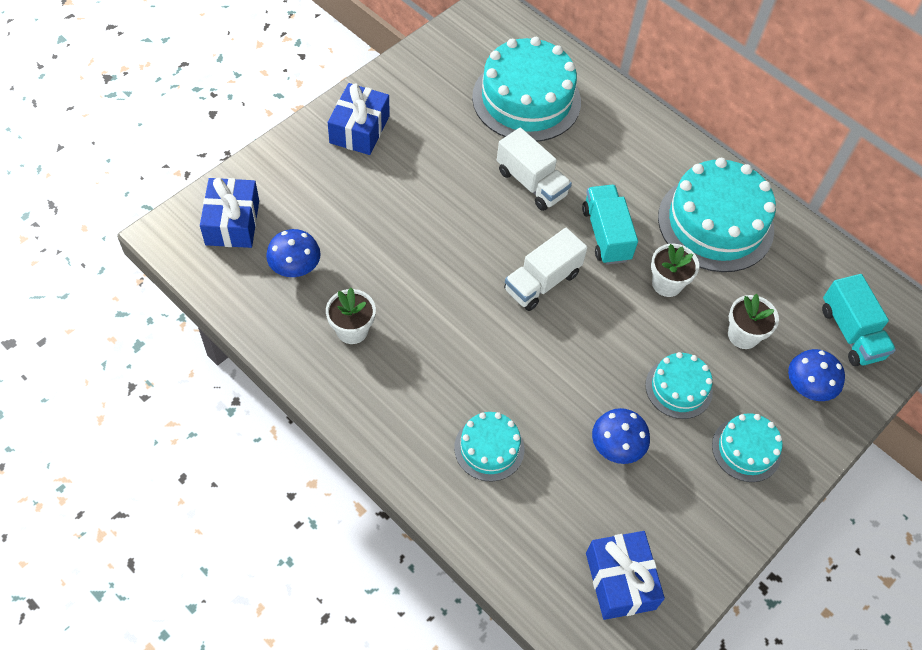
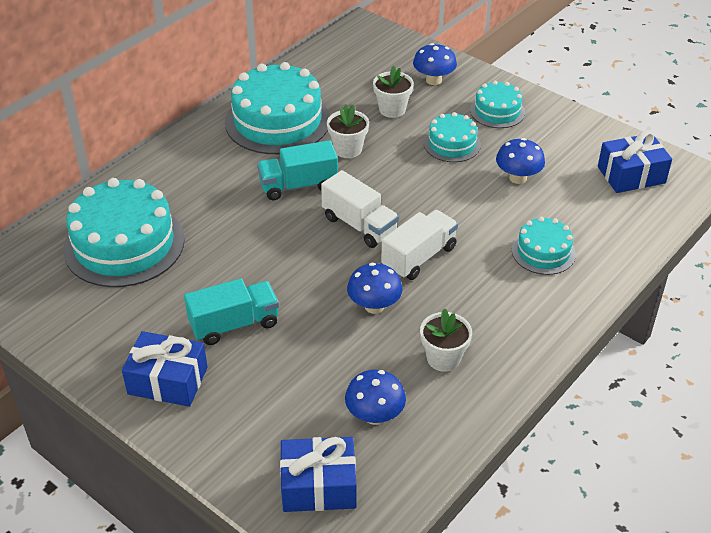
camera: 90 degrees left, 15 degrees down
white truck [497,128,572,211] -> white truck moved to [381,210,458,280]
turquoise truck [822,274,896,366] -> turquoise truck moved to [184,278,279,345]
none -> blue mushroom [347,263,403,314]

